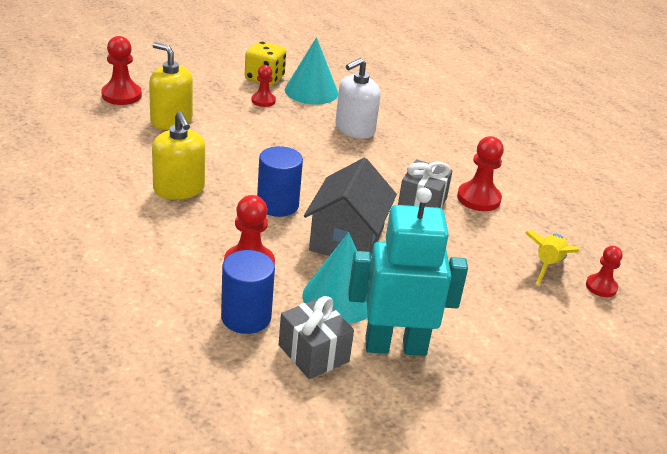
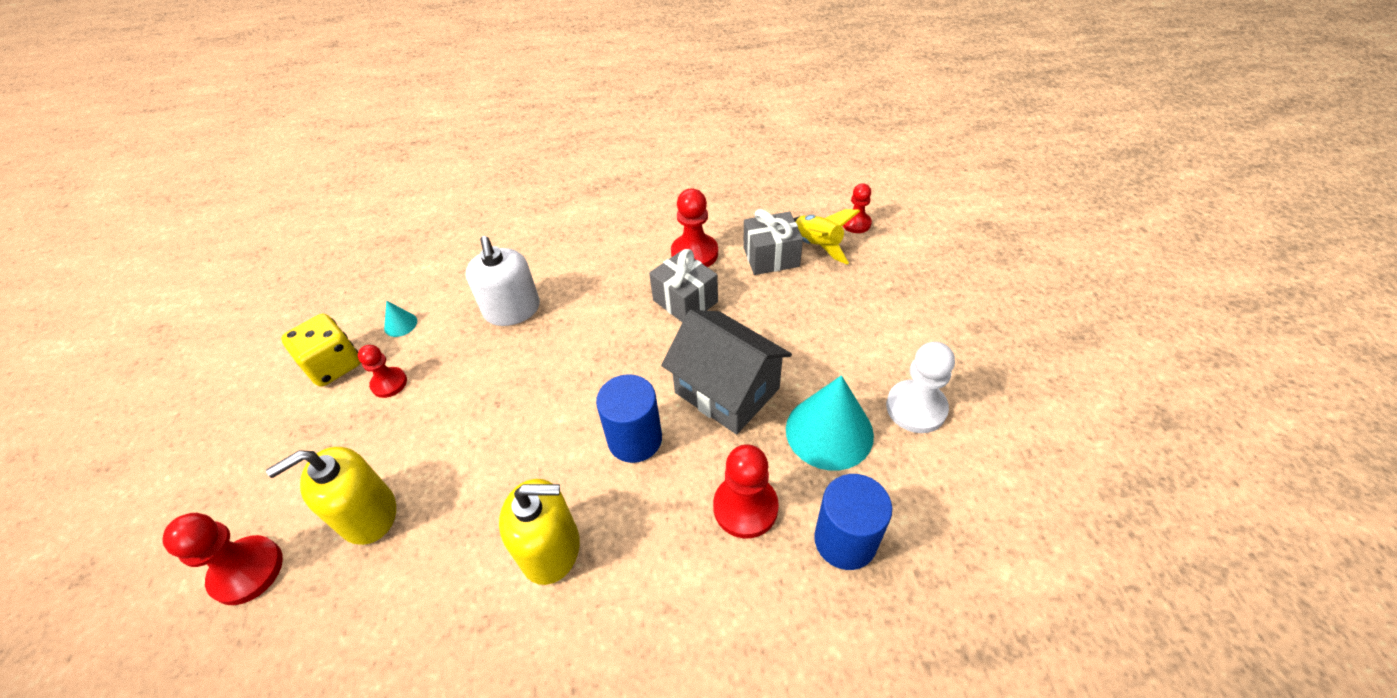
camera: 60 degrees left, 15 degrees up
grey gift [279,296,354,379] -> grey gift moved to [743,209,803,275]
turquoise cone [285,37,338,104] -> turquoise cone [384,301,417,337], size x0.44
turquoise robot [348,187,468,356] -> white pawn [886,342,955,433]

